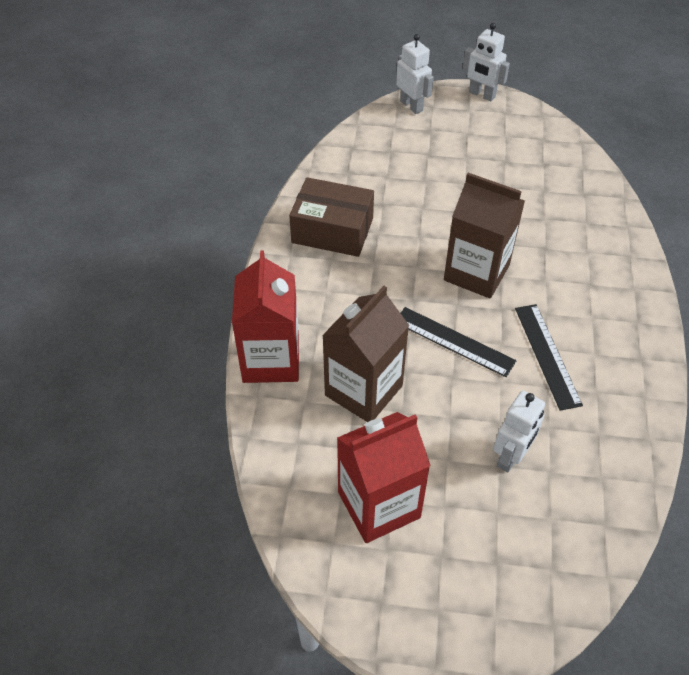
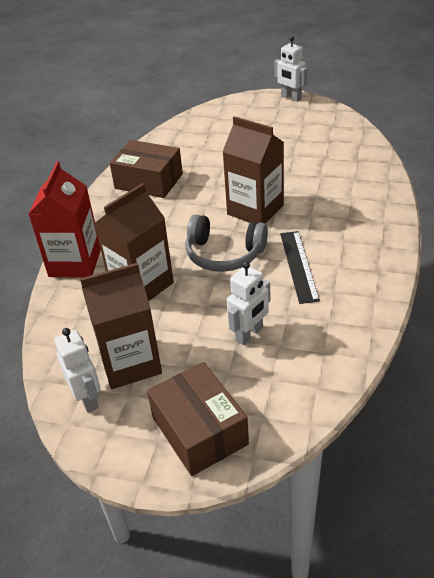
camera: 10 degrees right, 10 degrees down
red carton [337,412,431,543] -> brown carton [80,263,162,389]
white robot [396,34,434,114] -> white robot moved to [54,328,101,413]
black ruler [401,307,517,377] -> grey headphones [185,214,268,272]
none -> brown box [147,362,249,476]

